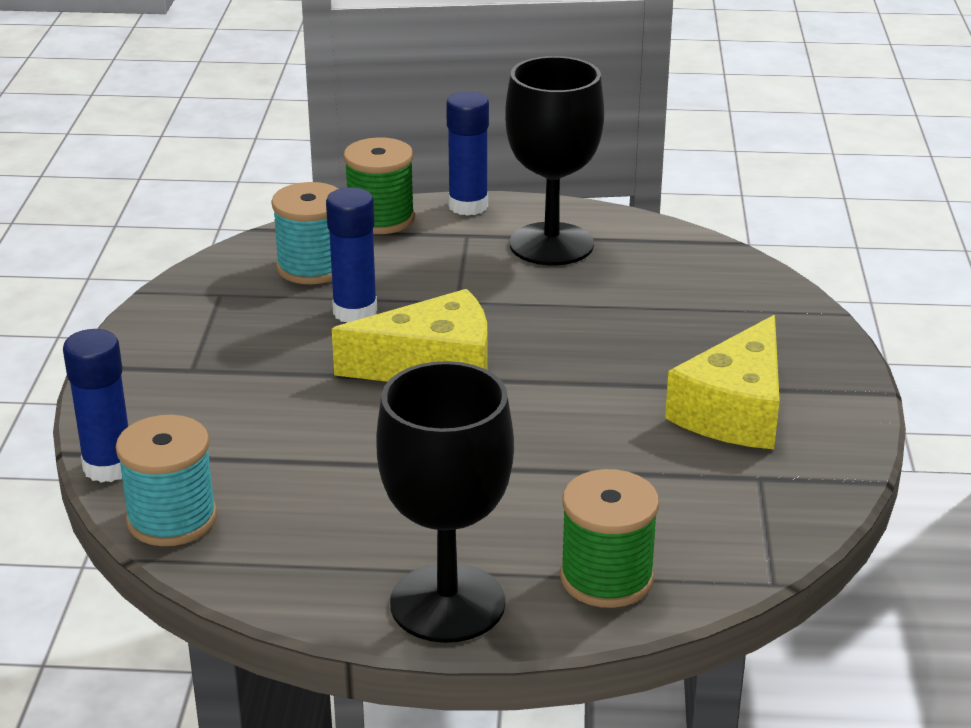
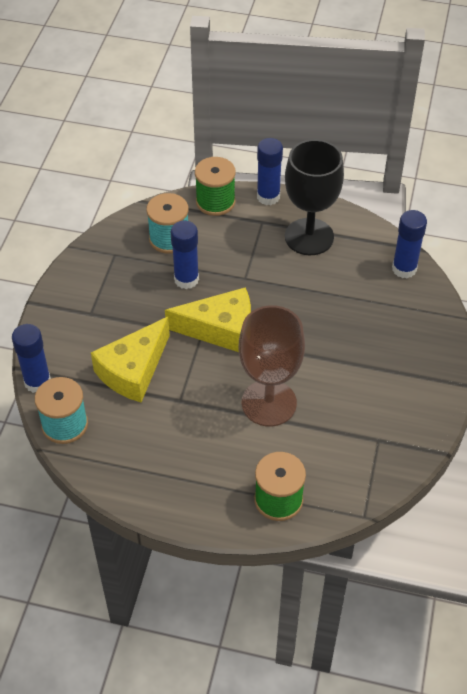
camera: 10 degrees right, 20 degrees up
black goblet [376,361,514,643] -> none
yellow cheese [665,315,780,449] -> yellow cheese moved to [91,317,170,402]
none -> brown goblet [239,305,305,427]
none -> blue glue stick [392,210,427,278]

